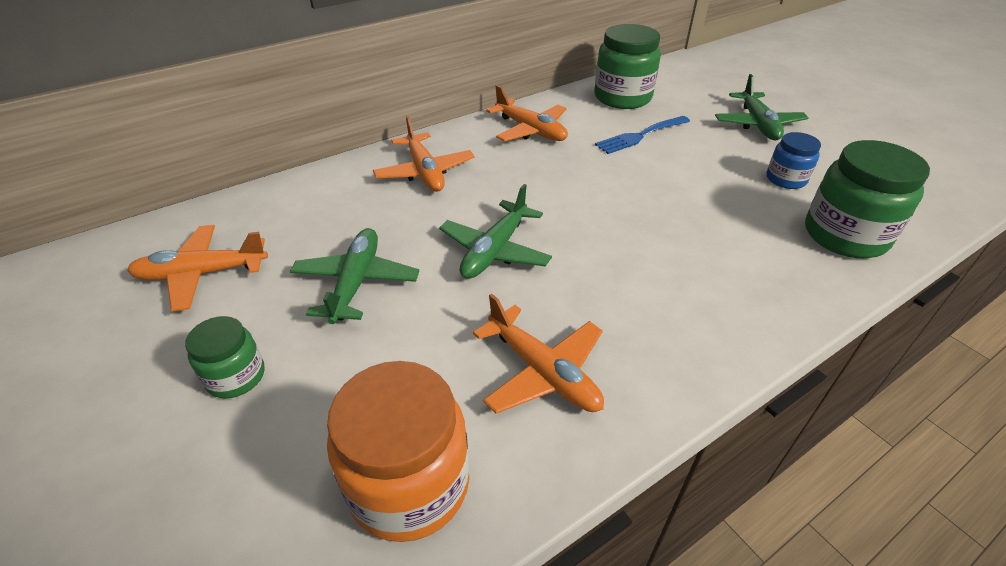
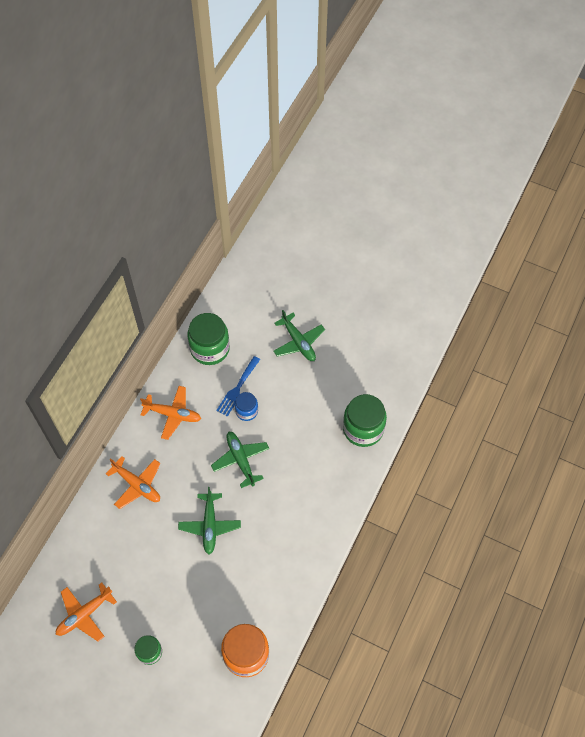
camera: 30 degrees left, 20 degrees up
green plane [290,228,419,324] -> green plane moved to [211,432,269,488]
orange plane [473,294,604,414] -> none
blue jar [767,132,821,189] -> blue jar moved to [235,392,258,421]

